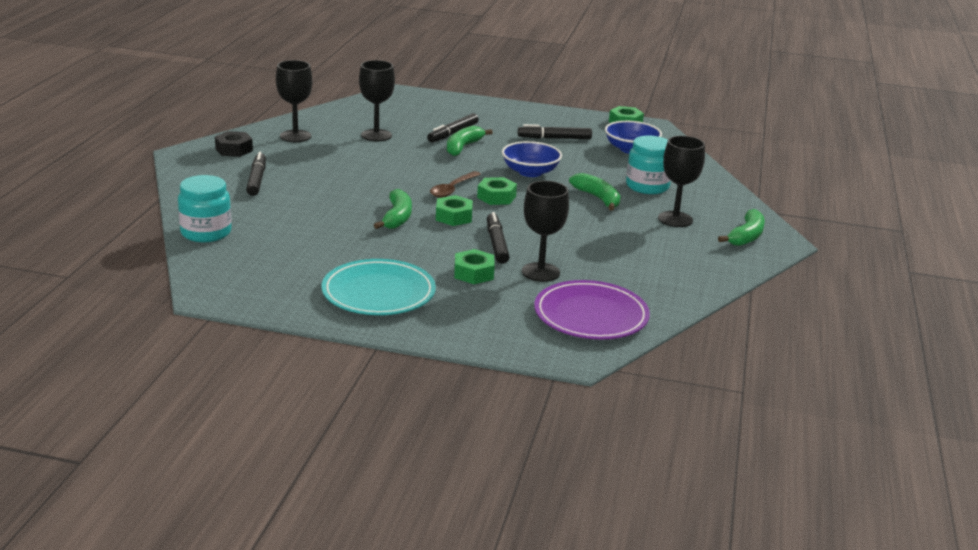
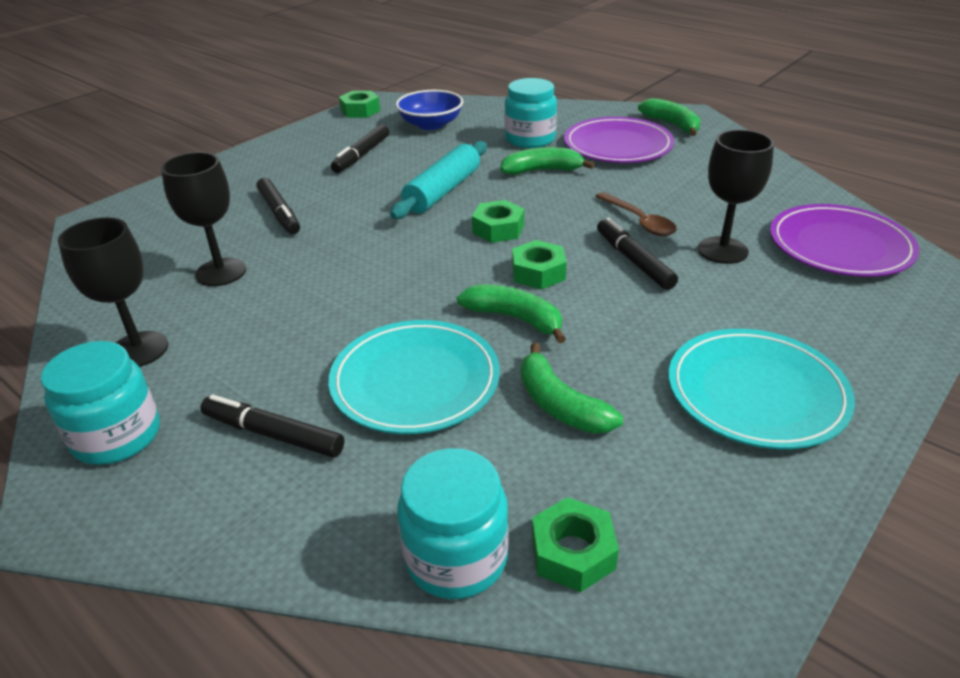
camera: 60 degrees left, 10 degrees up
black nut [215,131,253,157] -> turquoise jar [41,341,160,465]
brown spoon [430,171,481,198] -> brown spoon moved to [595,192,677,236]
green banana [447,126,493,156] -> green banana moved to [521,343,623,434]
green nut [454,249,495,284] -> green nut moved to [532,497,619,592]
black marker [487,212,510,264] -> black marker turned 45 degrees clockwise [597,218,678,290]
blue bowl [502,141,562,177] -> turquoise rolling pin [390,141,487,219]
black goblet [658,136,705,227] -> purple plate [564,117,674,163]
none -> turquoise plate [329,320,500,434]

